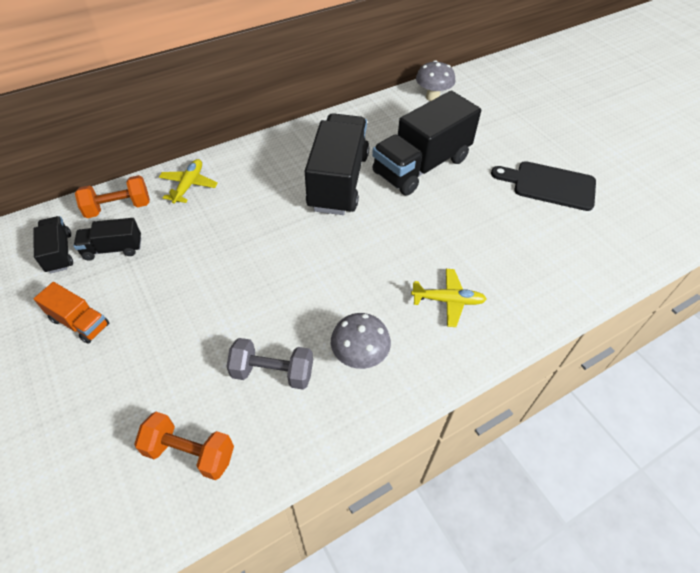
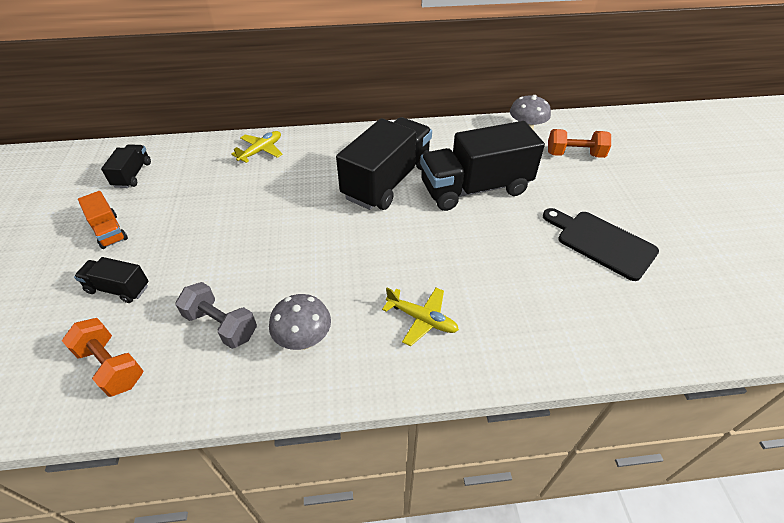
camera: 25 degrees right, 5 degrees down
black truck [74,218,141,261] -> black truck moved to [74,257,149,303]
orange dumbbell [75,175,150,218] -> orange dumbbell moved to [548,129,611,158]

